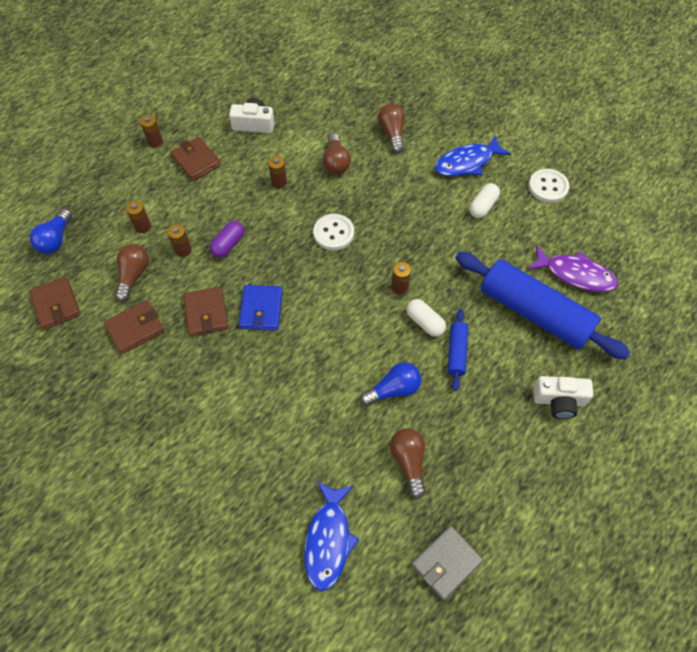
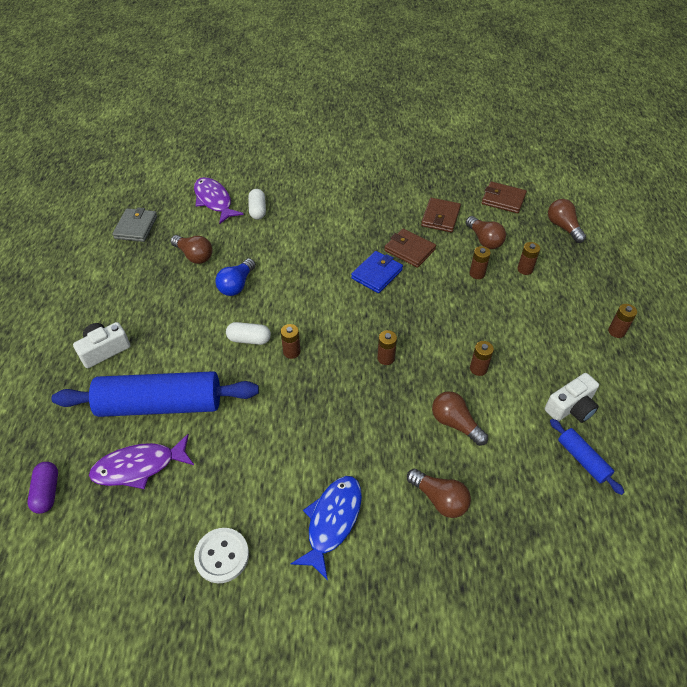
camera: 140 degrees right, 10 degrees down
blue light bulb [30,209,72,254] -> brown light bulb [548,199,586,243]
brown wallet [170,137,221,181] -> none
purple capsule [210,221,244,258] -> purple capsule moved to [28,462,58,514]
blue wallet [239,285,283,330] -> blue wallet turned 75 degrees clockwise [351,251,403,293]
blue fish [304,481,359,591] -> purple fish [194,177,244,224]
white button [313,214,354,250] -> brown battery [377,330,397,365]
blue rolling pin [448,309,468,391] -> blue rolling pin moved to [550,419,625,495]
white capsule [469,183,500,218] -> white capsule moved to [248,189,266,220]

